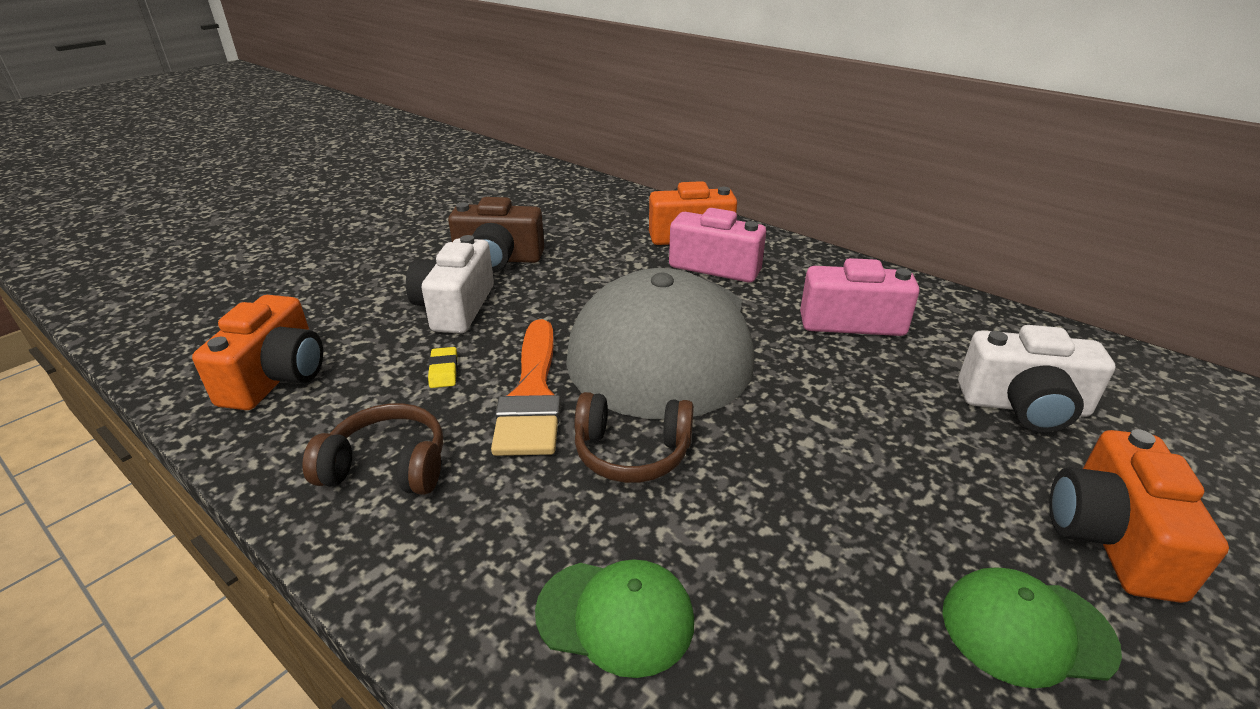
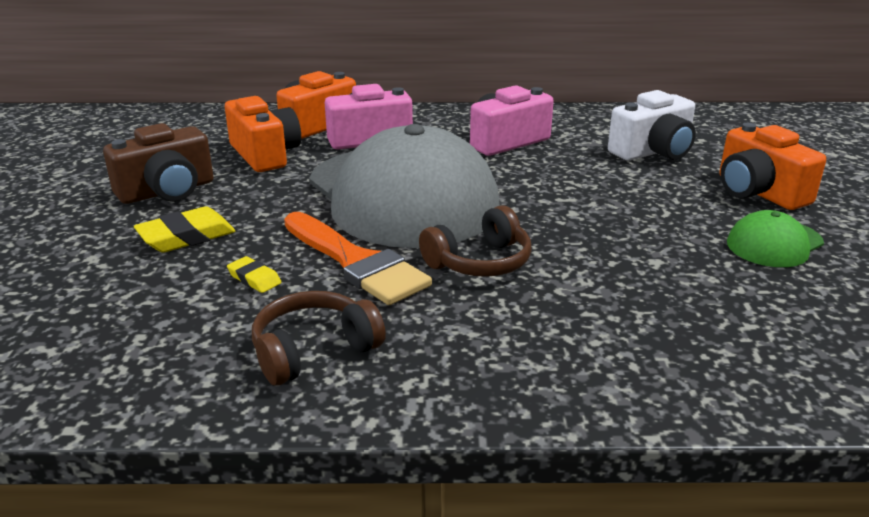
camera: 40 degrees left, 5 degrees down
orange camera [192,295,323,410] -> orange camera moved to [225,96,301,172]
white camera [406,235,494,333] -> yellow eraser [134,206,235,253]
green cap [535,559,694,678] -> none

